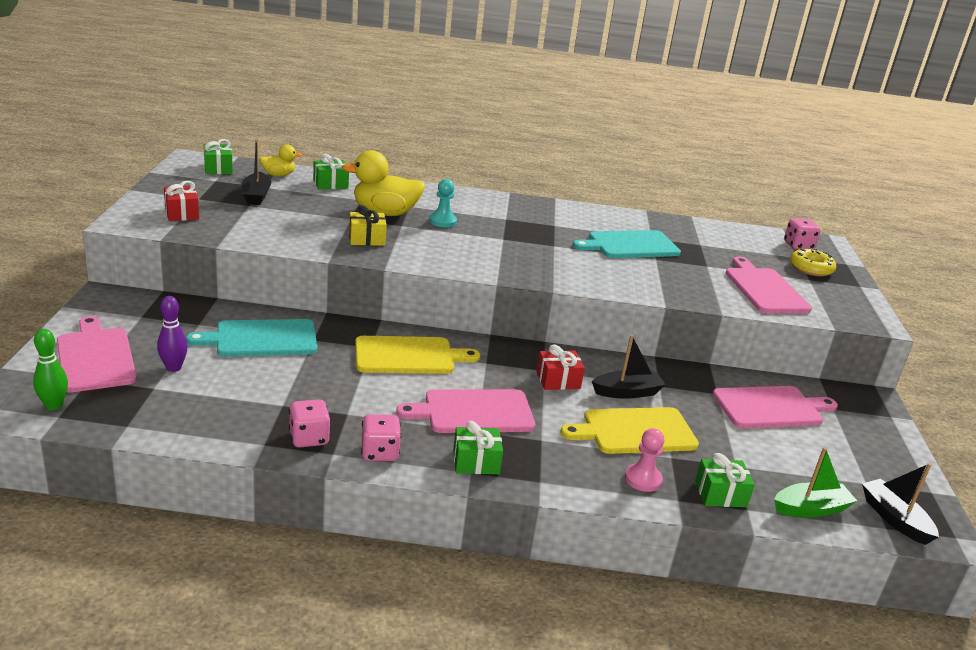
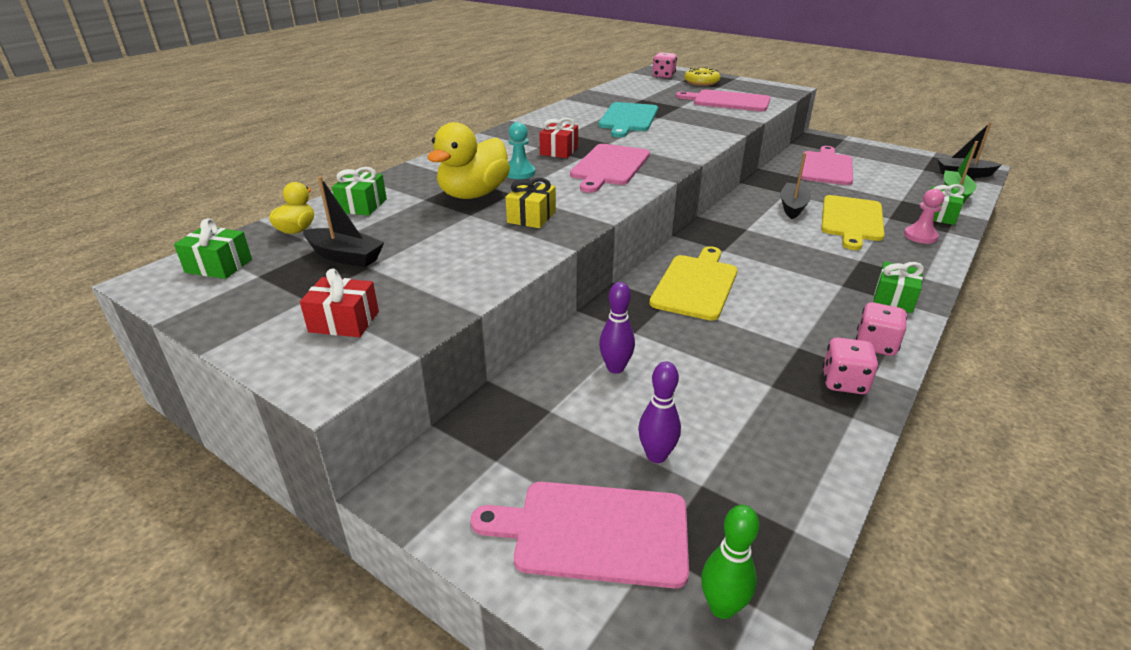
camera: 55 degrees left, 5 degrees up
turquoise cutting board [186,319,317,357] -> purple bowling pin [599,282,635,374]
pink cutting board [396,389,535,433] -> pink cutting board moved to [570,144,650,193]
red gift [536,344,585,390] -> red gift moved to [539,118,578,158]

